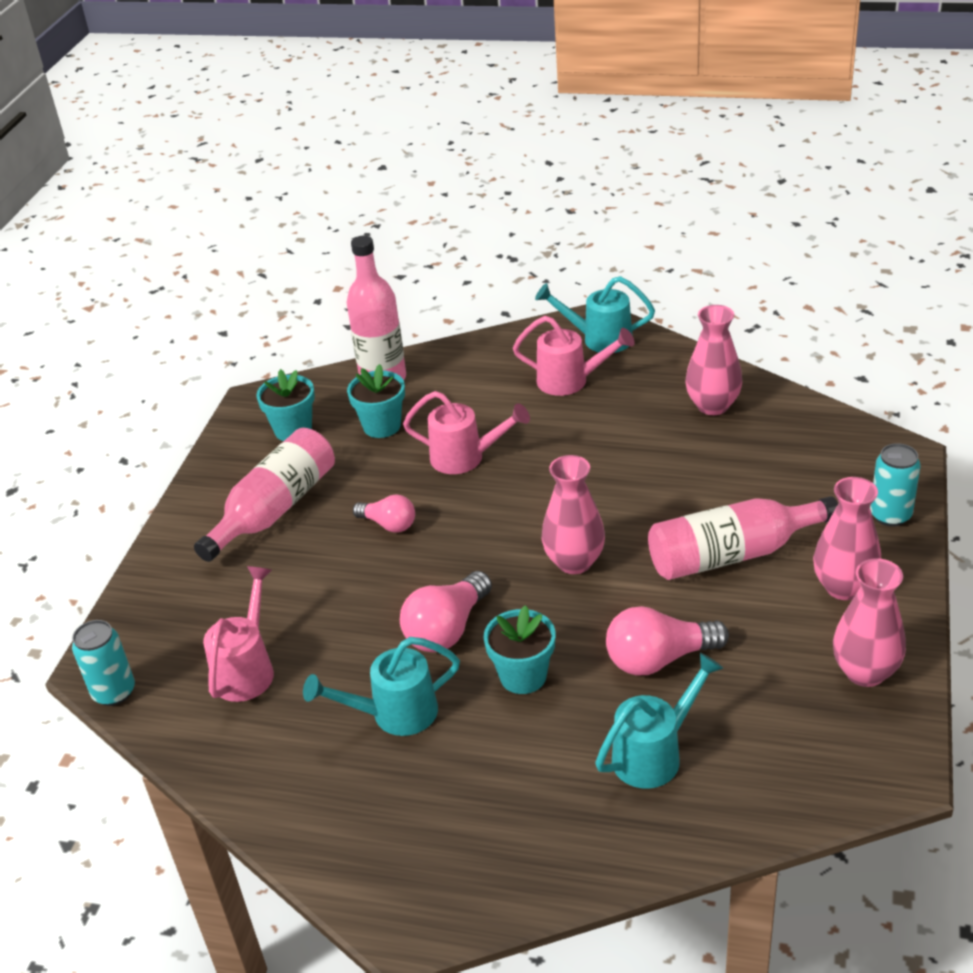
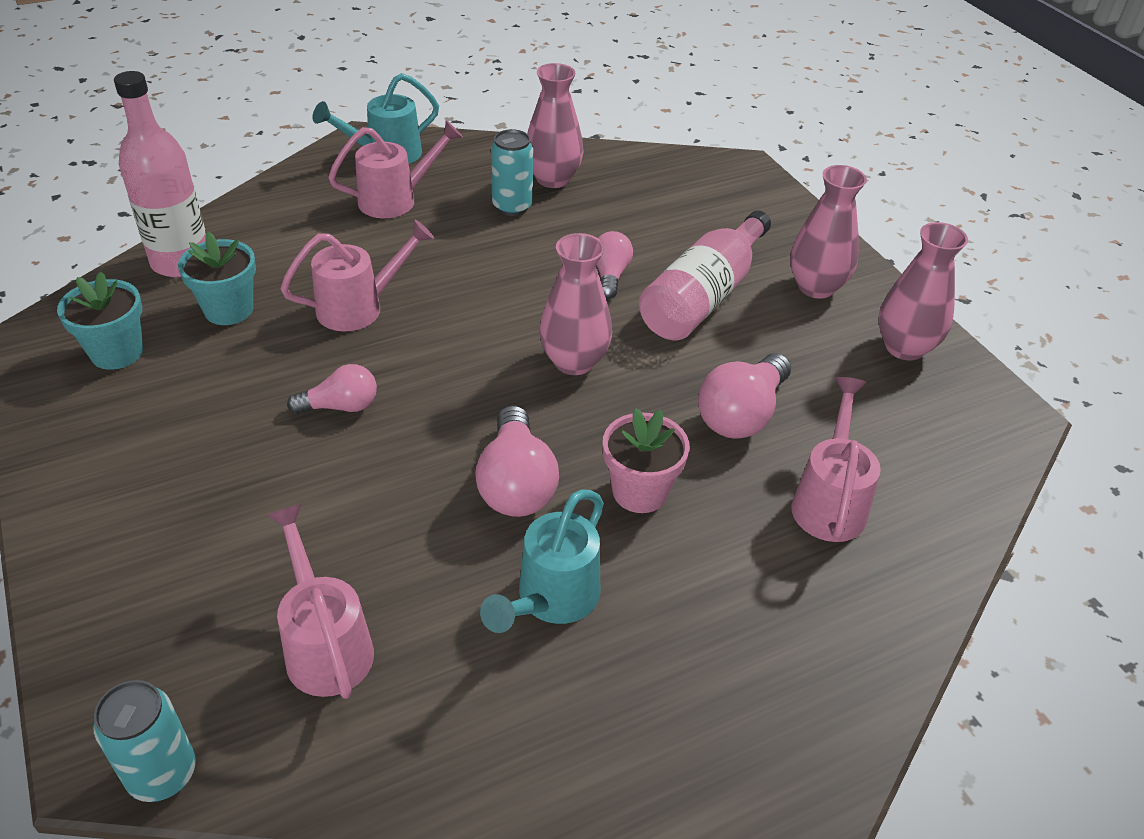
camera: 45 degrees left, 5 degrees up
pink bottle [194,428,335,562] -> none
turquoise flower pot [483,605,556,694] -> pink flower pot [603,408,690,513]
turquoise watering can [595,652,724,789] -> pink watering can [791,377,881,542]
turquoise can [870,443,921,527] -> turquoise can moved to [491,129,533,216]
none -> pink light bulb [596,231,633,299]

